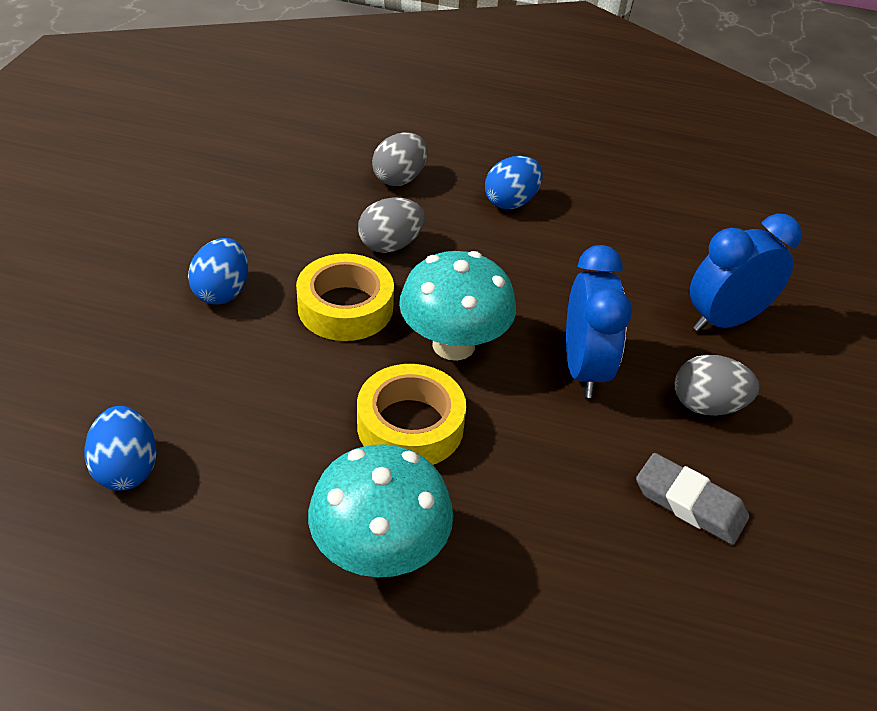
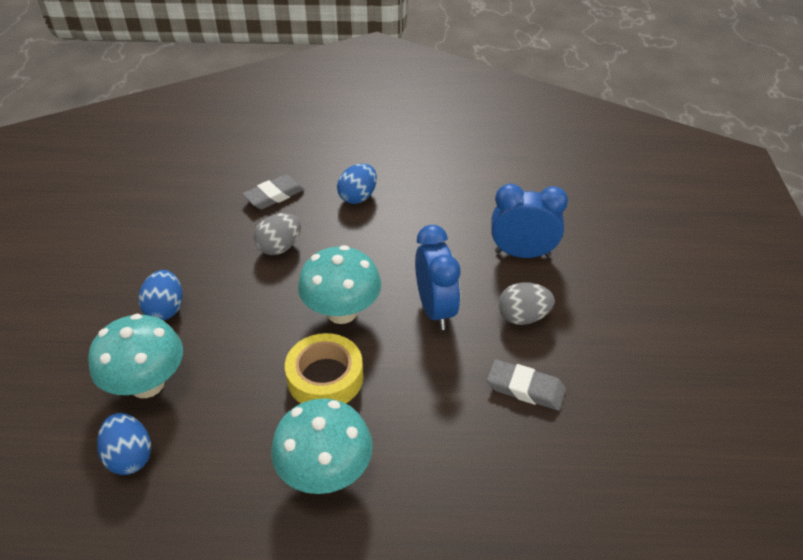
camera: 10 degrees left, 0 degrees up
yellow tape [296,254,394,341] -> none
grey egg [372,133,427,186] -> grey eraser [242,174,305,209]
blue clock [690,214,802,332] -> blue clock turned 45 degrees clockwise [491,184,568,258]
none -> turquoise mushroom [88,314,183,398]

